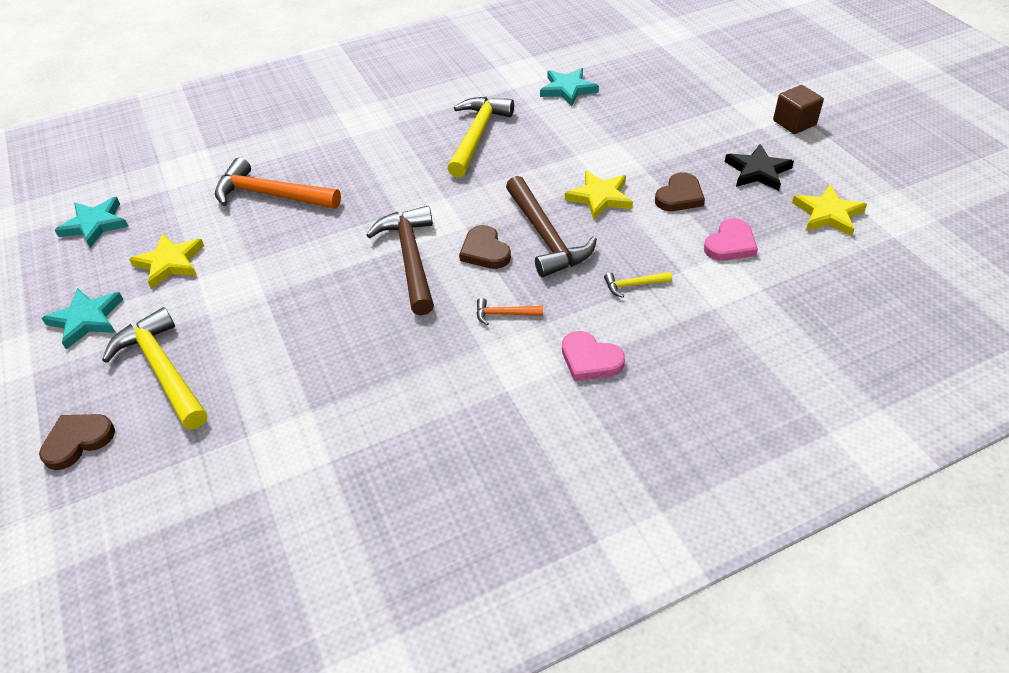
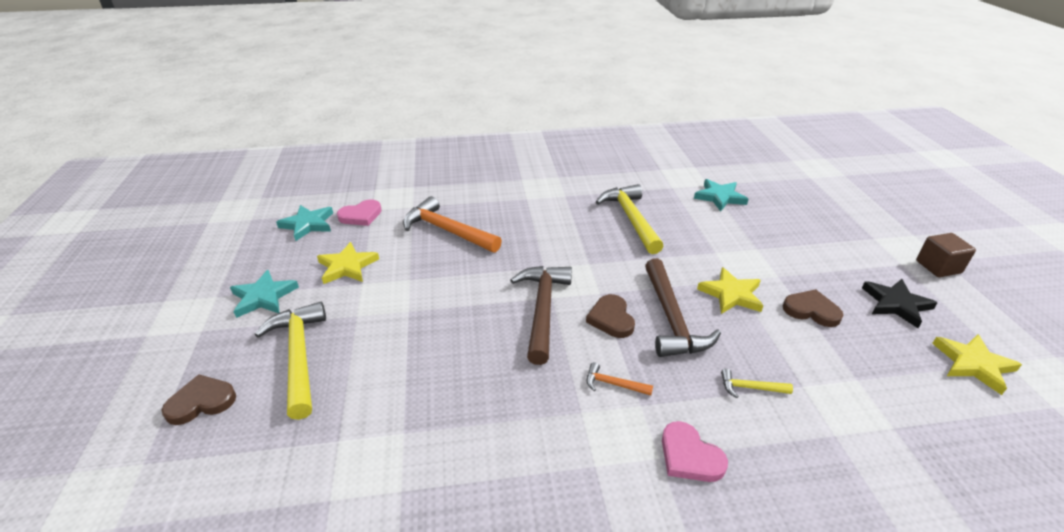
camera: 15 degrees right, 10 degrees down
yellow hammer [447,97,514,178] -> yellow hammer turned 45 degrees counterclockwise [596,184,663,254]
brown heart [655,172,705,211] -> brown heart turned 120 degrees counterclockwise [783,289,843,327]
pink heart [704,218,758,261] -> pink heart moved to [337,199,382,226]

